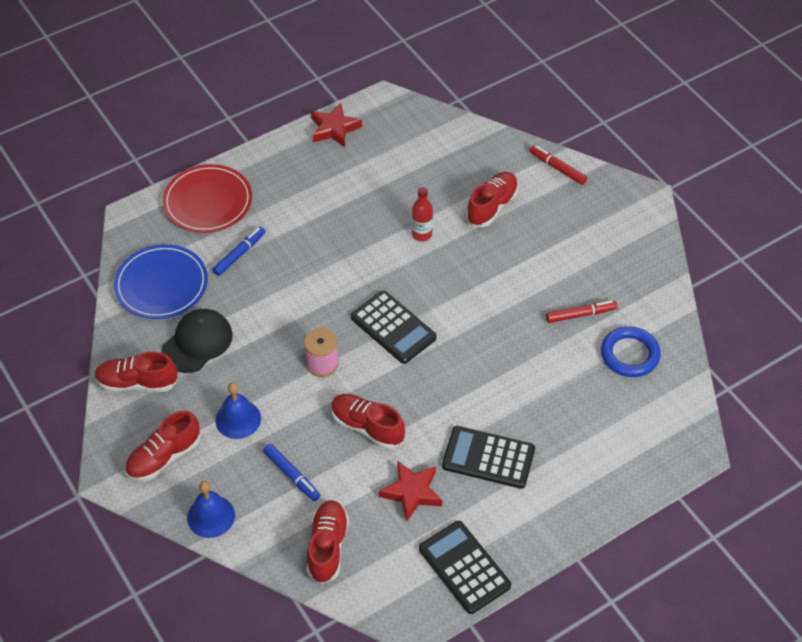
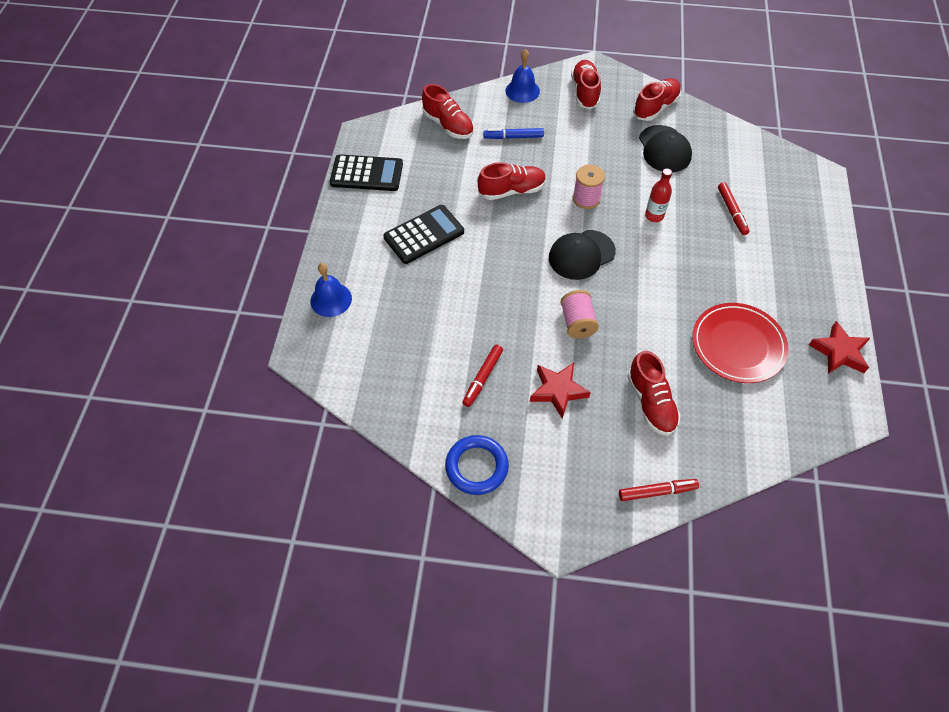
camera: 130 degrees right, 5 degrees up
blue plate [114,244,208,319] -> none
red plate [162,164,252,233] -> red plate moved to [692,303,788,383]
blue marker [212,226,266,276] -> red marker [718,182,749,235]
blue bell [215,382,261,439] -> blue bell moved to [310,263,352,317]
black calculator [351,290,437,364] -> black cap [549,230,616,280]
red star [379,461,442,521] -> red star moved to [530,363,591,419]
red bottle [412,187,433,241] -> red bottle moved to [645,168,672,222]
blue ring [601,326,661,377] -> blue ring moved to [445,435,509,495]
none -> pink spool [560,290,599,338]

